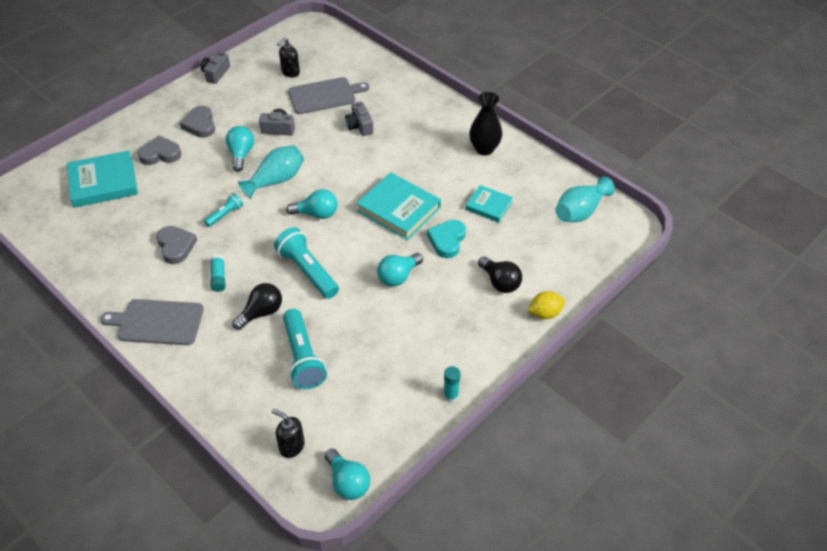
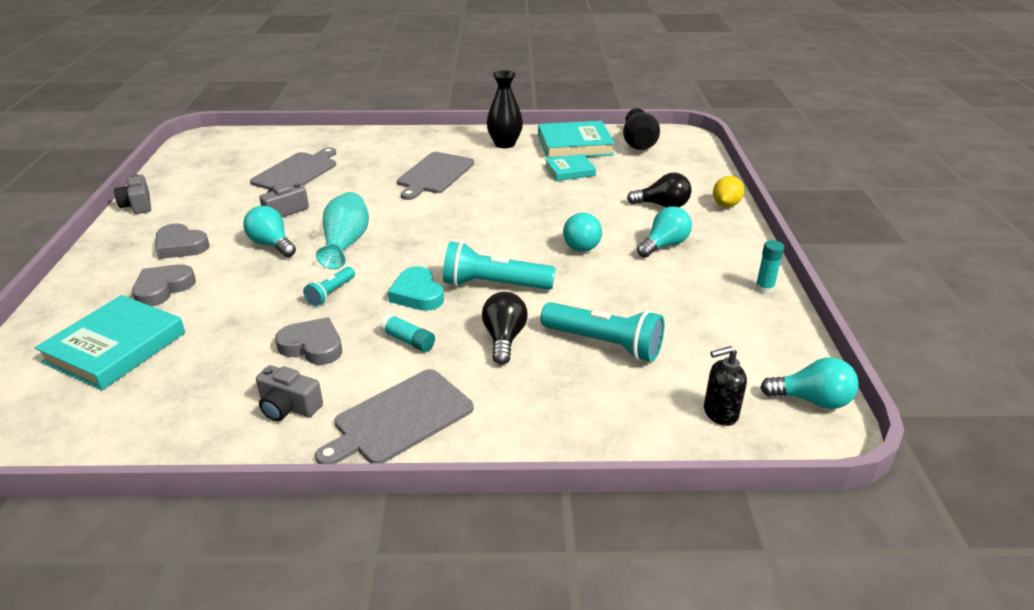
camera: 45 degrees left, 15 degrees down
turquoise flashlight [204,193,243,227] -> turquoise flashlight turned 150 degrees counterclockwise [303,267,355,306]
black soap dispenser [277,38,300,78] -> none
turquoise light bulb [286,189,337,219] -> turquoise light bulb moved to [637,206,692,258]
grey camera [345,102,374,136] -> grey camera moved to [256,365,323,421]
turquoise book [356,172,441,240] -> turquoise book moved to [538,121,615,159]
turquoise heart [427,220,466,258] -> turquoise heart moved to [388,266,444,311]
turquoise vase [556,176,615,222] -> black vase [623,108,660,150]
none -> grey cutting board [397,152,474,200]

